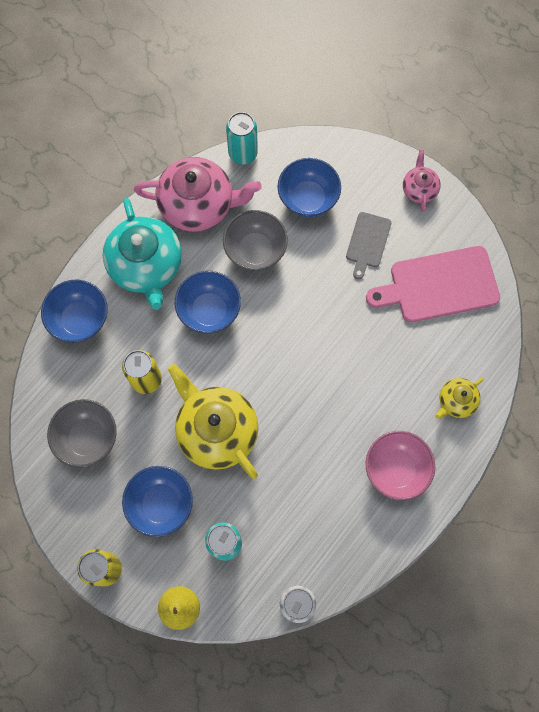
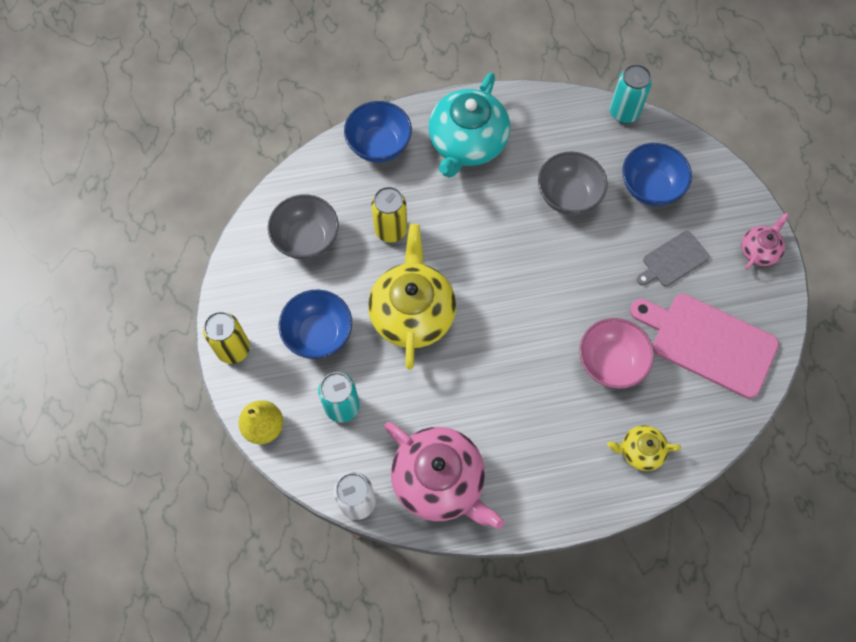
camera: 40 degrees right, 5 degrees down
pink teapot [134,157,262,232] -> pink teapot moved to [384,422,504,529]
blue bowl [175,271,241,333] -> none
pink bowl [366,431,435,500] -> pink bowl moved to [579,318,654,389]

